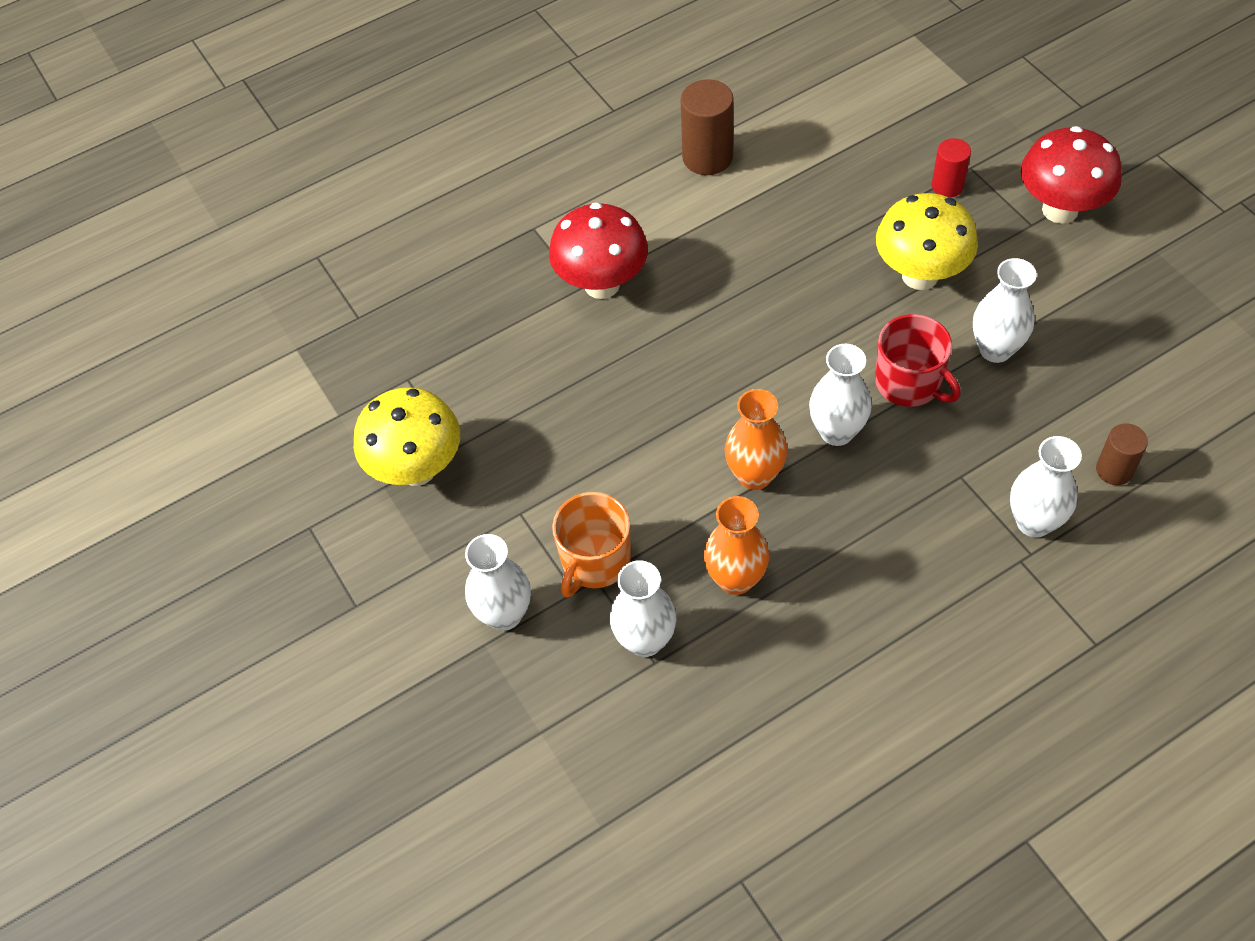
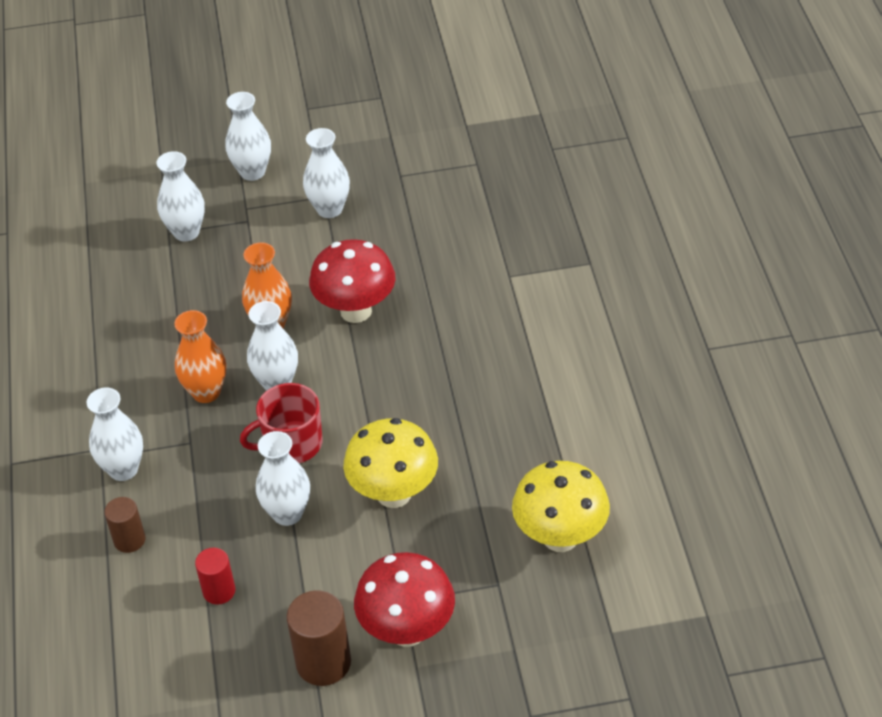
camera: 110 degrees right, 10 degrees down
yellow mushroom [354,387,460,486] -> yellow mushroom moved to [512,461,610,552]
red mushroom [549,203,648,299] -> red mushroom moved to [309,239,395,323]
orange mug [552,492,631,598] -> none
brown cylinder [681,79,734,175] -> brown cylinder moved to [286,590,351,686]
orange vase [704,496,769,595] -> orange vase moved to [174,310,226,403]
red cylinder [932,138,971,198] -> red cylinder moved to [195,548,235,605]
none -> white vase [303,128,350,218]

